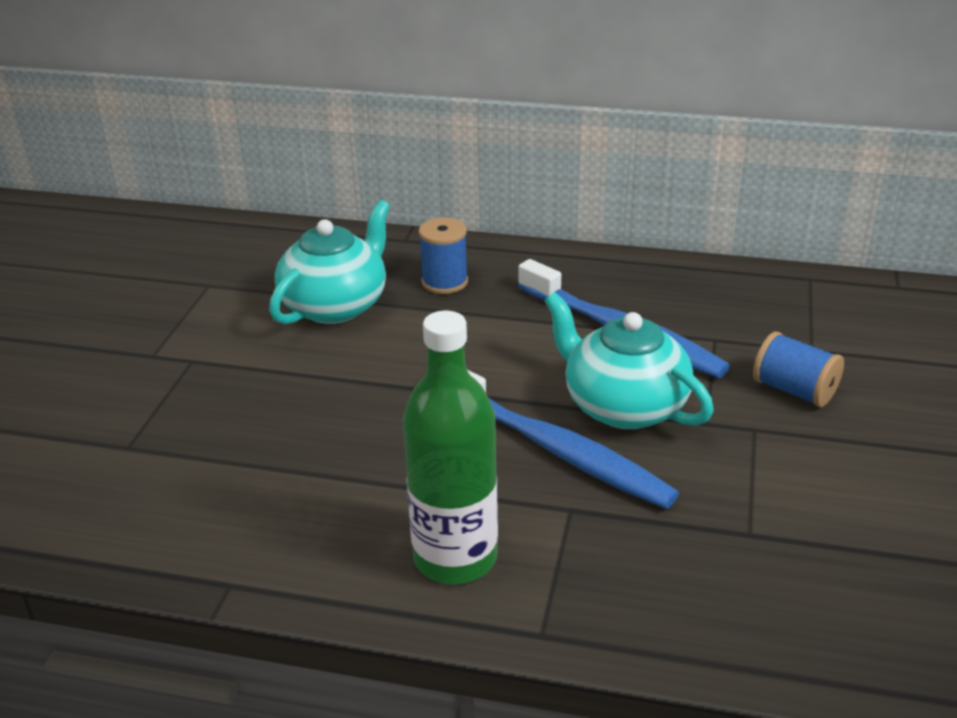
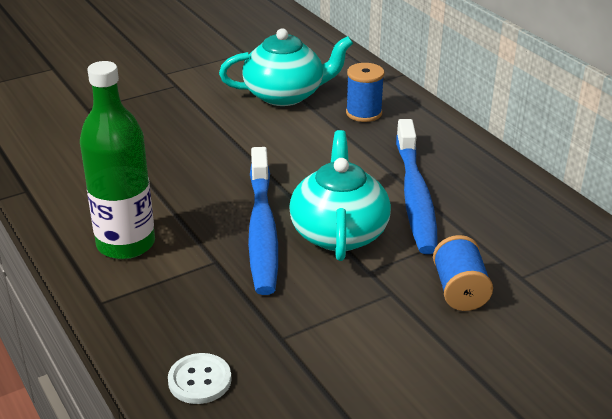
camera: 45 degrees right, 0 degrees up
none -> white button [168,353,232,404]

